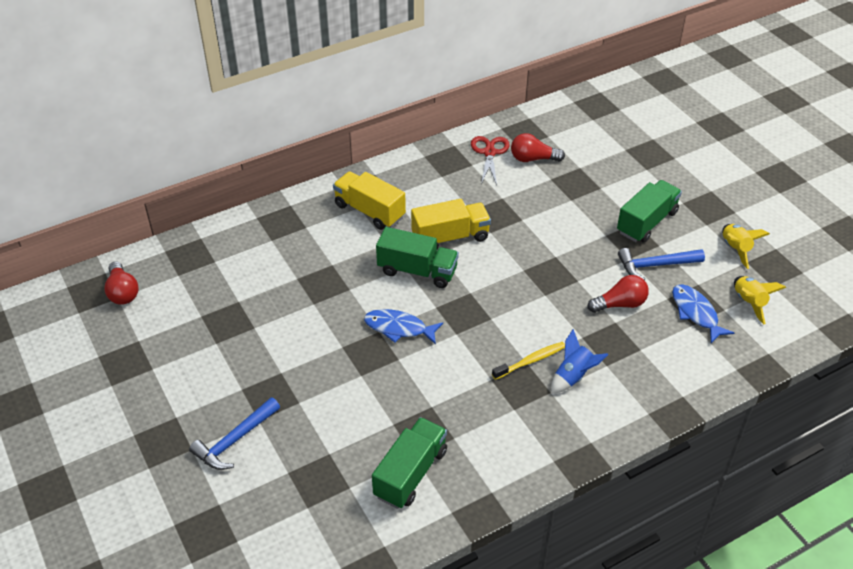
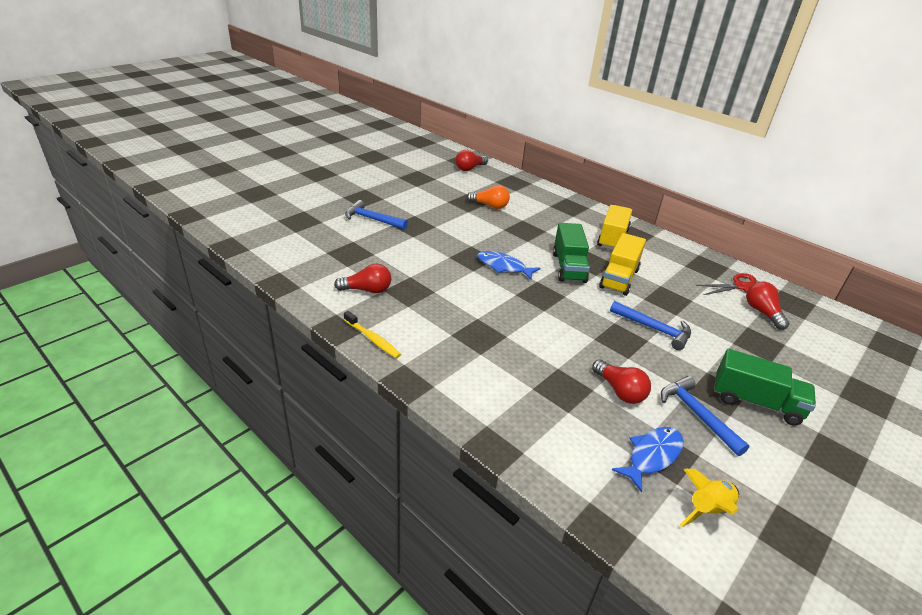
camera: 70 degrees right, 10 degrees down
blue fish [364,309,443,345] -> blue fish turned 60 degrees counterclockwise [477,251,541,280]
green truck [372,417,447,509] -> red light bulb [334,263,391,293]
yellow truck [411,199,491,249] -> yellow truck turned 60 degrees clockwise [599,233,646,296]
yellow toothbrush [492,342,565,380] -> yellow toothbrush moved to [344,311,401,358]
blue rocket [551,329,608,393] -> none
yellow rocket [722,224,770,269] -> none
none -> orange light bulb [467,185,510,209]
none -> blue hammer [610,301,691,350]

